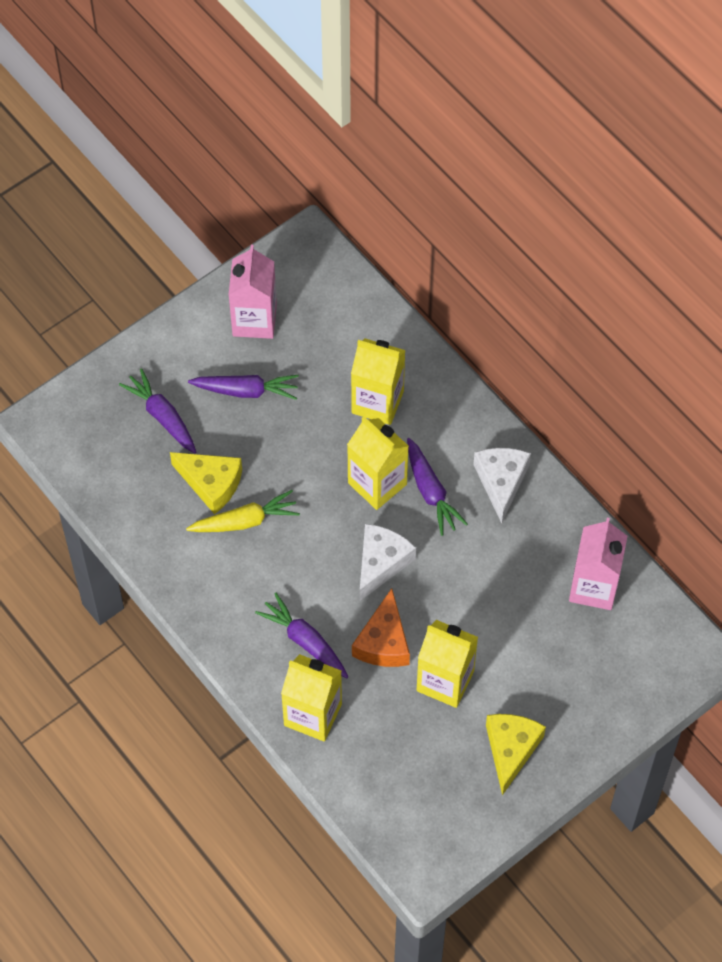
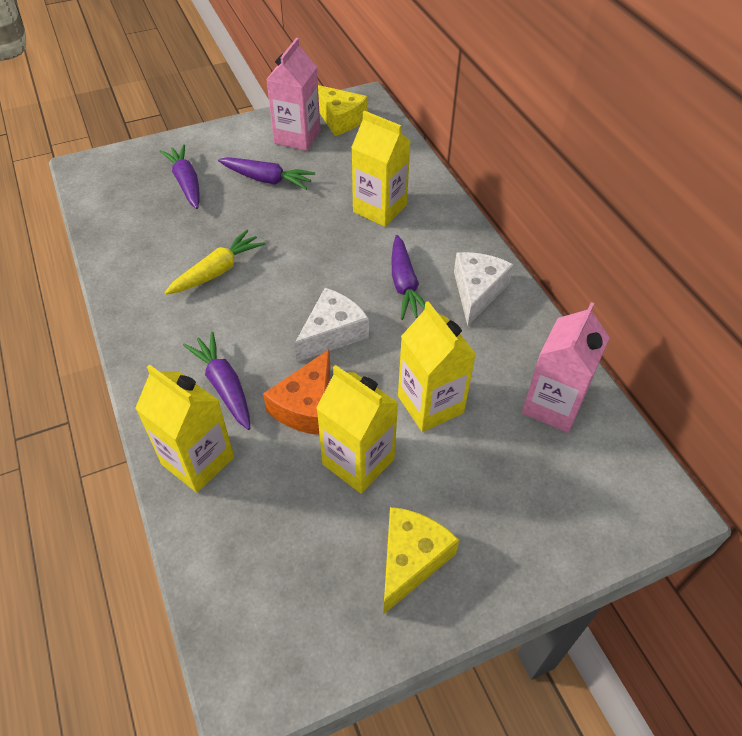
camera: 15 degrees right, 10 degrees down
yellow cheese [170,452,242,514] -> yellow cheese moved to [318,85,368,136]
yellow carrot [186,490,300,532] -> yellow carrot turned 45 degrees counterclockwise [165,230,265,295]
yellow carton [347,416,409,510] -> yellow carton moved to [398,301,476,432]

